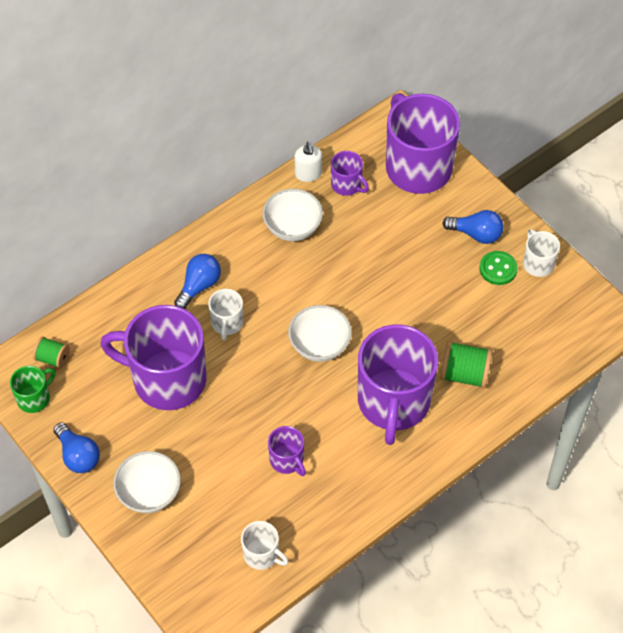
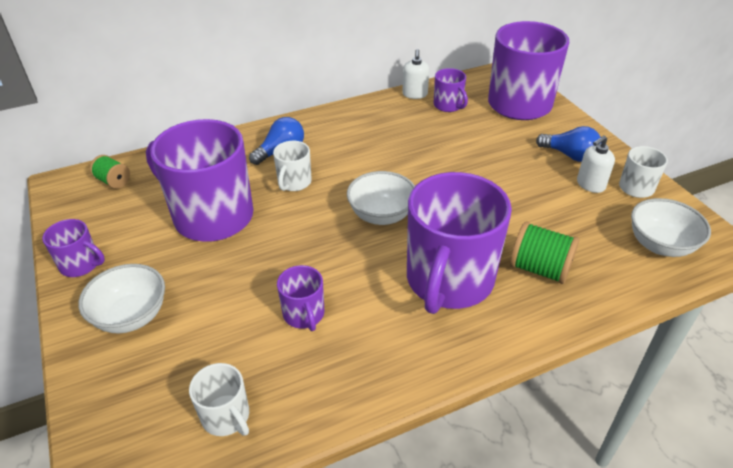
camera: 15 degrees right, 15 degrees down
green mug [10,366,56,413] -> none
blue light bulb [53,422,100,473] -> purple mug [42,219,105,277]
white bowl [262,189,323,241] -> white bowl moved to [631,198,711,257]
green button [479,251,518,285] -> white soap dispenser [577,135,615,193]

